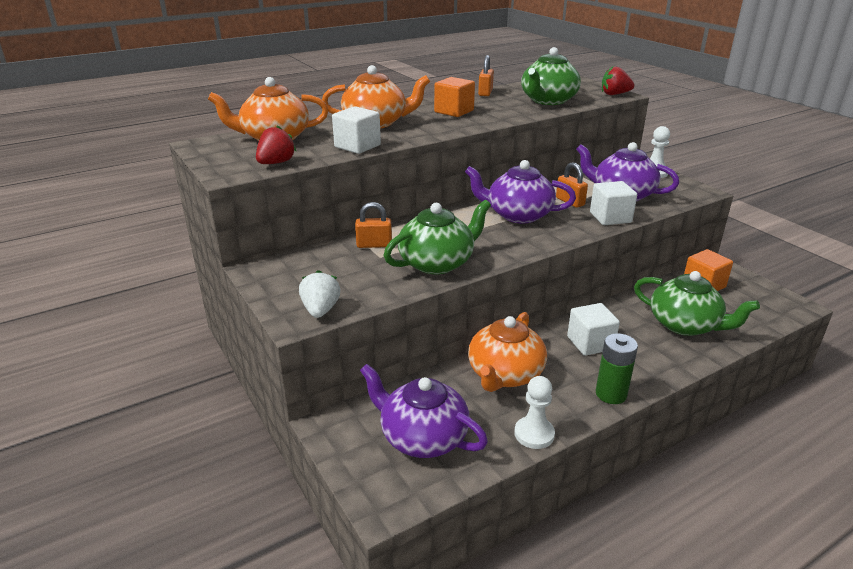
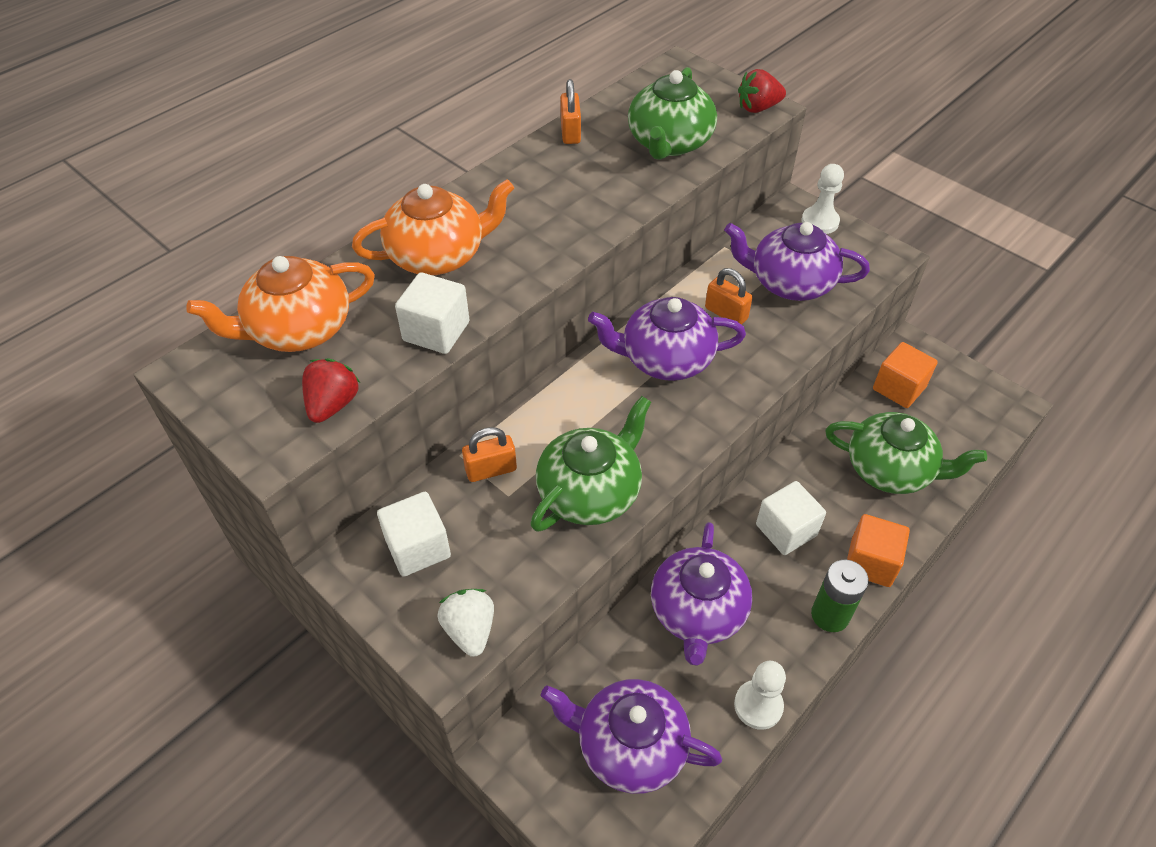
camera: 15 degrees left, 20 degrees up
orange cube [434,77,475,117] -> orange cube moved to [847,514,910,587]
orange teapot [468,312,547,392] -> purple teapot [651,522,753,666]
white cube [590,181,637,225] -> white cube moved to [377,492,451,577]

